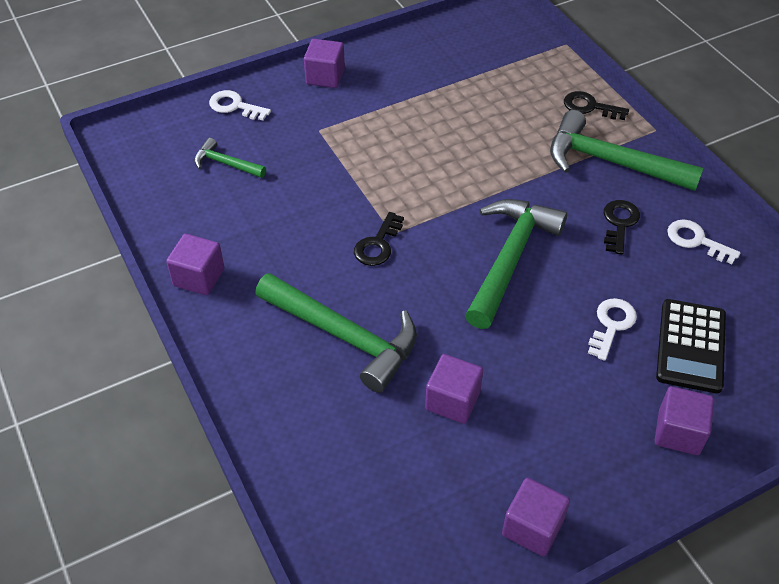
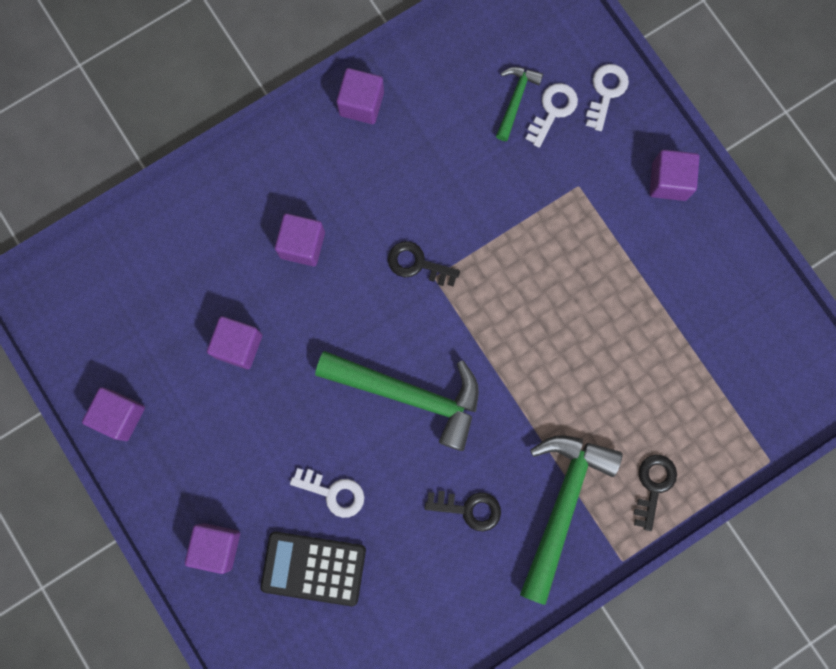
camera: 85 degrees right, 30 degrees up
green hammer [255,273,417,393] -> purple cube [275,213,325,266]
white key [667,219,741,264] -> white key moved to [525,83,578,148]

